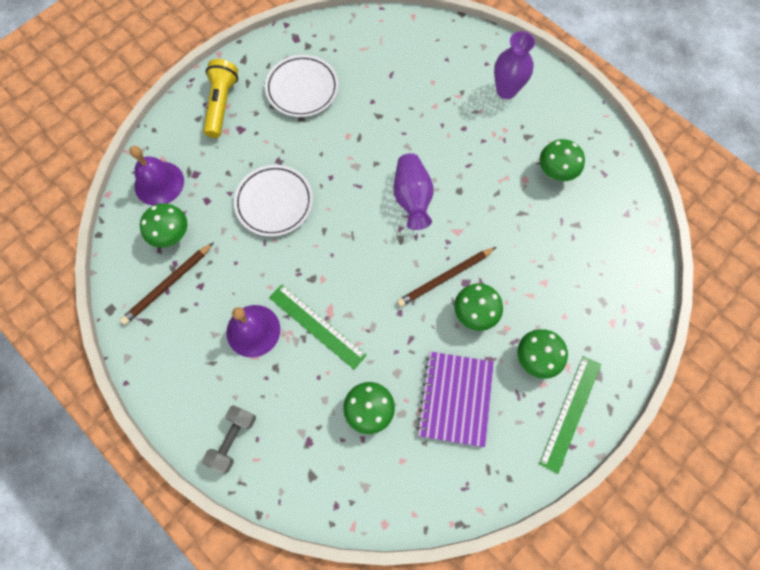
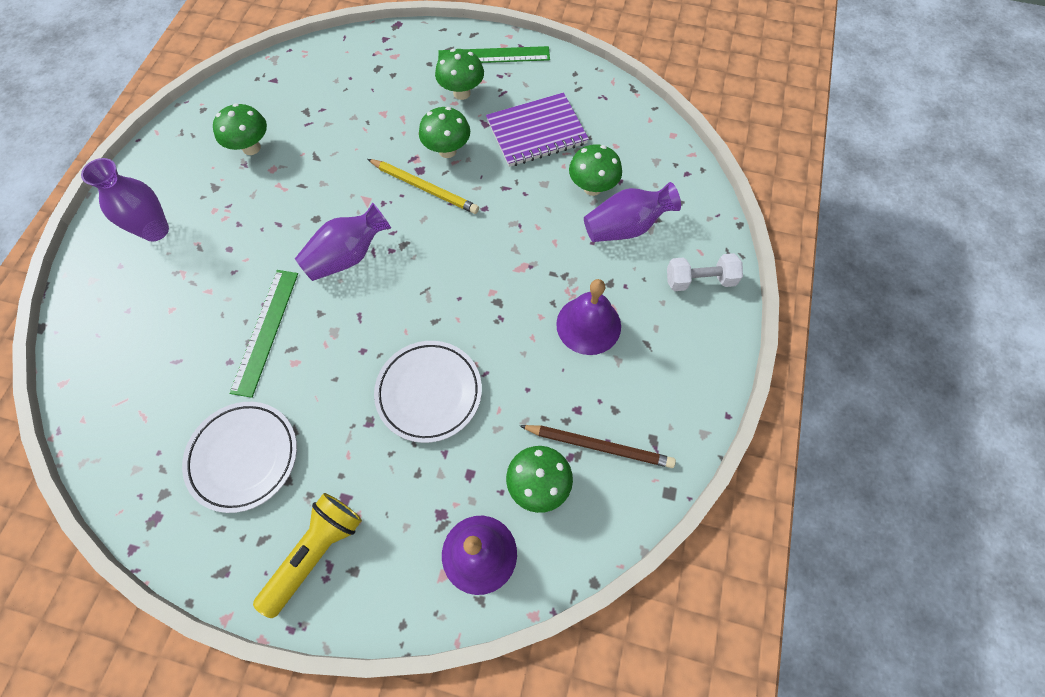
camera: 120 degrees left, 5 degrees down
grey dumbbell [202,405,256,474] -> white dumbbell [667,253,743,291]
yellow flashlight [203,59,238,138] -> yellow flashlight turned 150 degrees clockwise [253,493,362,618]
green ruler [269,284,367,370] -> green ruler moved to [229,270,298,398]
brown pencil [397,247,496,307] -> yellow pencil [367,159,479,214]
none -> purple vase [584,182,681,242]

